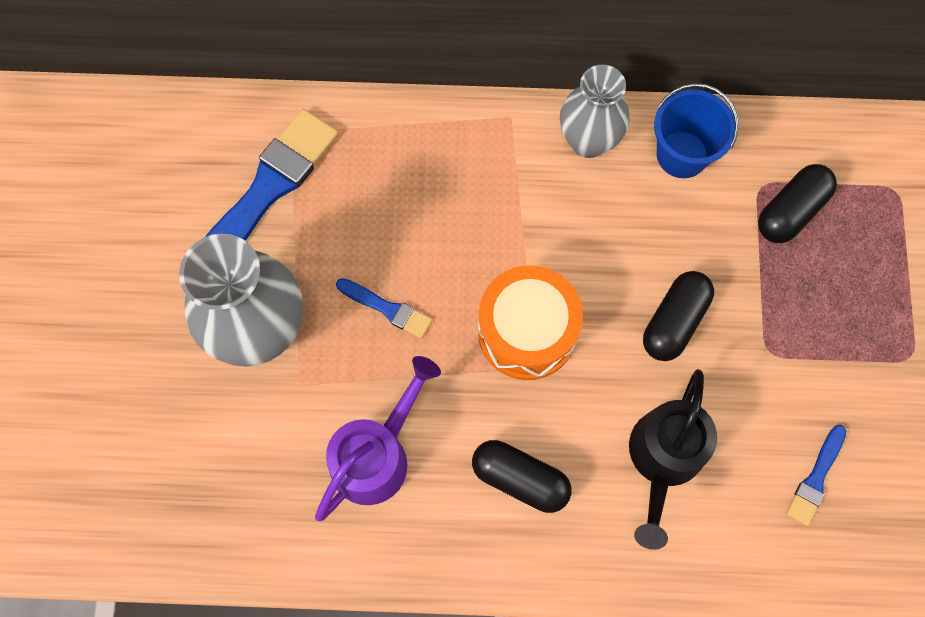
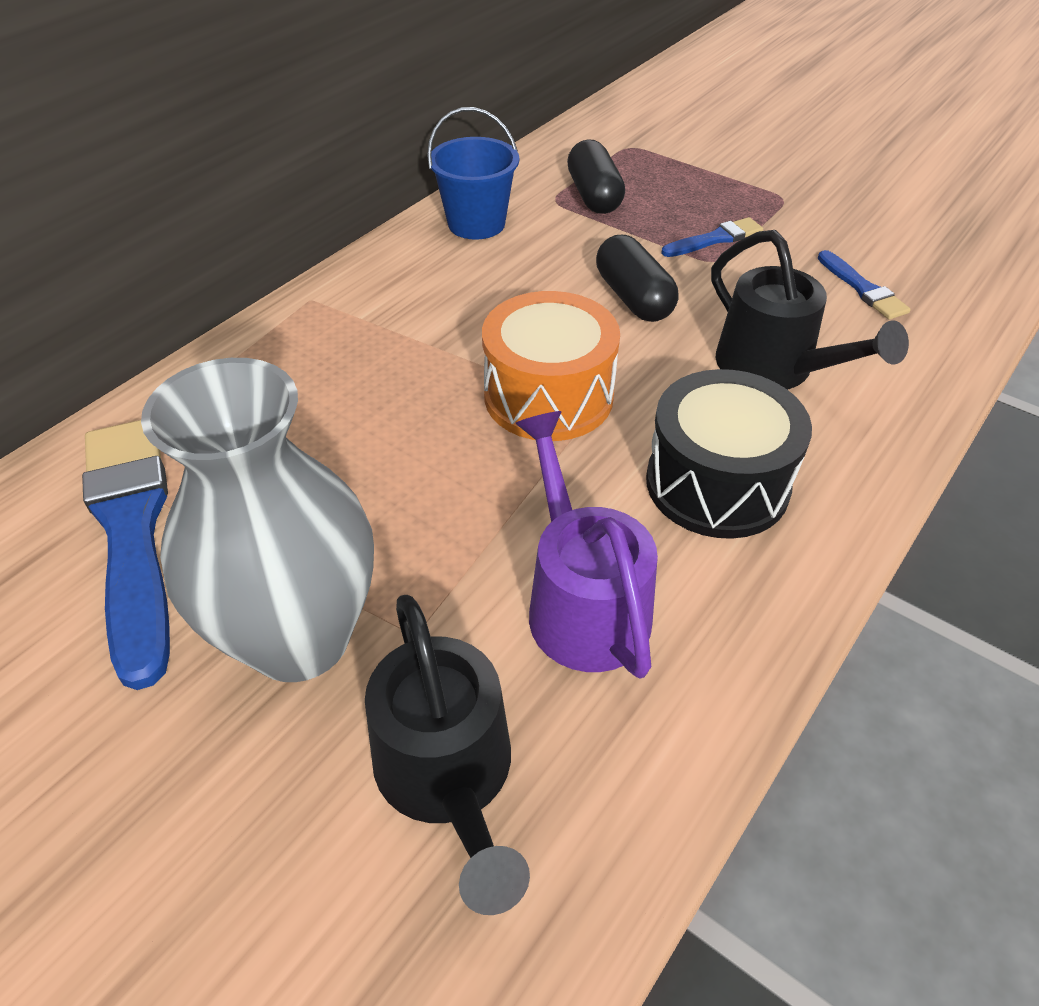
camera: 55 degrees left, 25 degrees down
blue brush [336,278,432,338] -> blue brush moved to [661,217,763,257]
black capsule [472,440,572,513] -> black drum [646,369,812,539]
grey vase [560,65,630,158] -> none
none -> black watering can [365,595,530,915]

